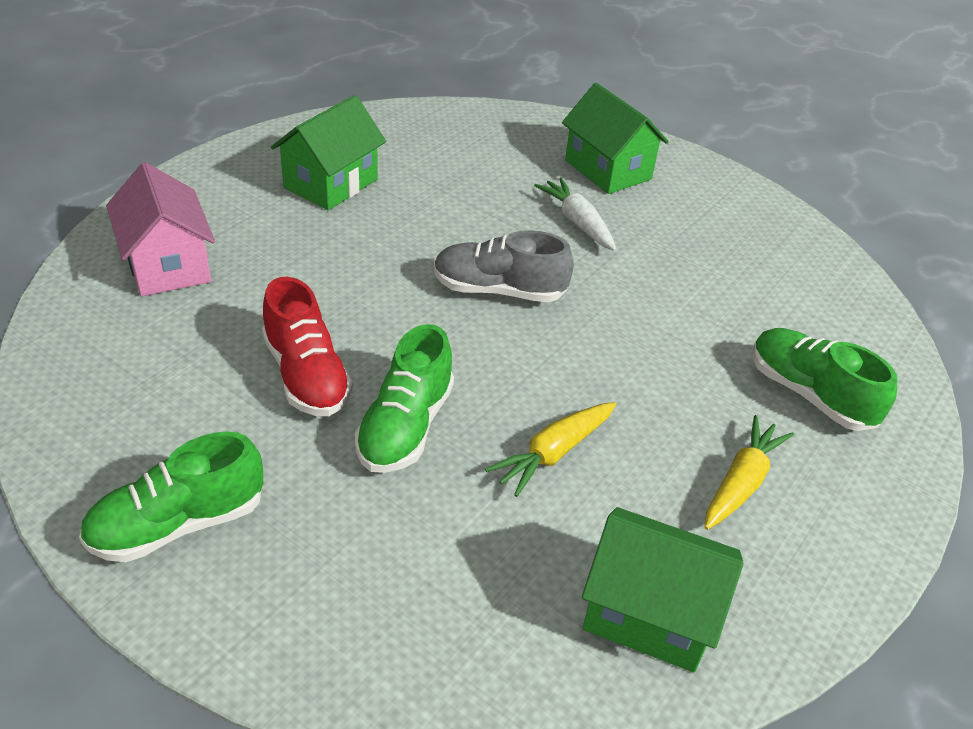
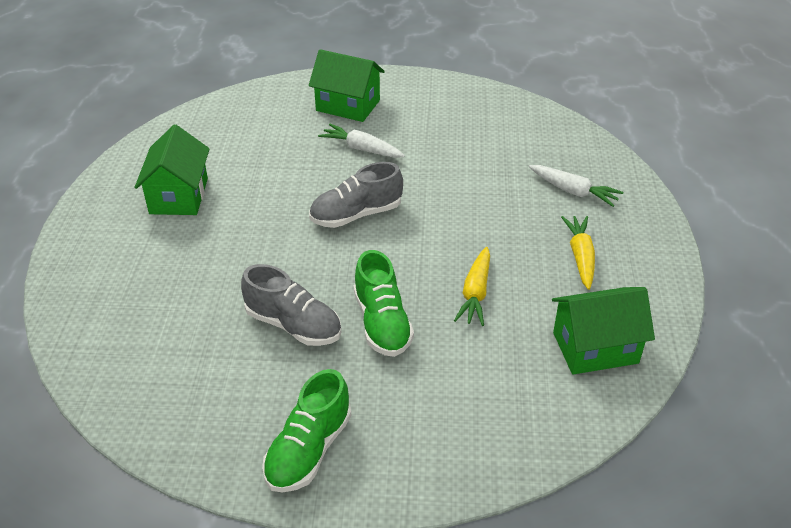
camera: 30 degrees left, 0 degrees up
pink house [106,162,215,296] -> none
red shoe [262,277,353,416] -> grey shoe [241,264,341,346]
green shoe [753,328,898,431] -> white carrot [529,165,623,207]

